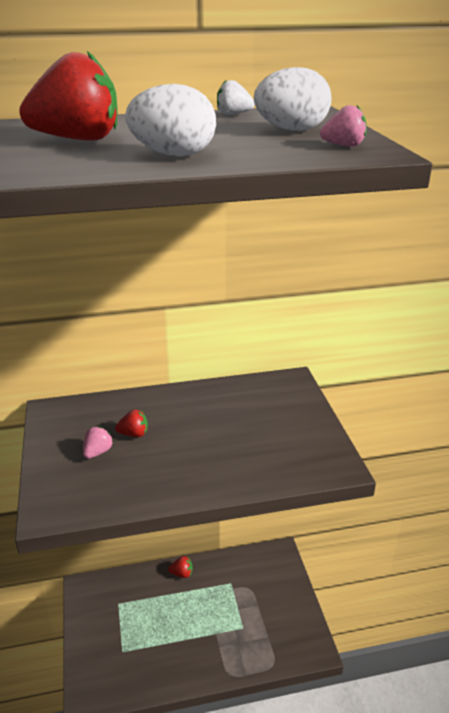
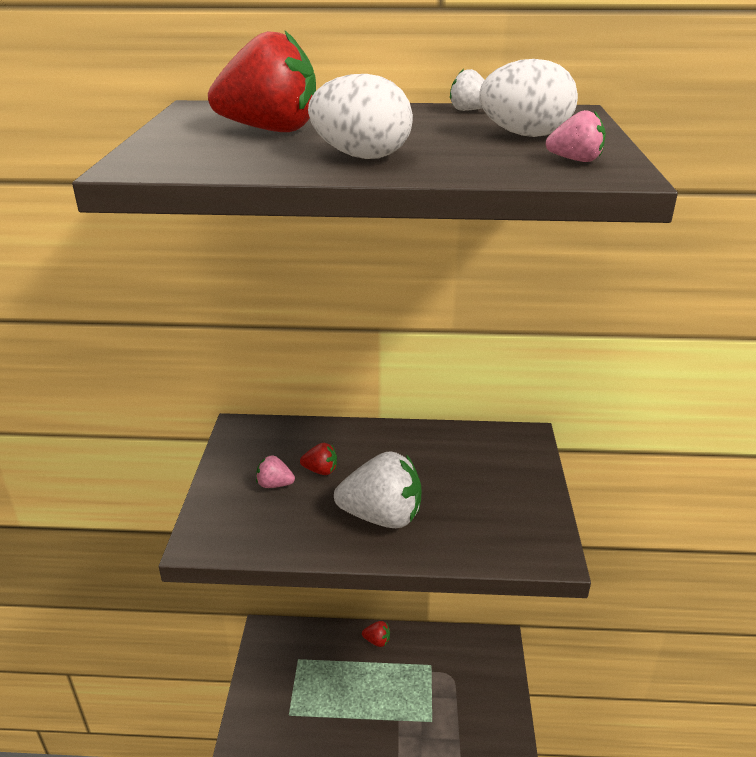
camera: 15 degrees right, 0 degrees up
pink strawberry [83,426,113,459] -> pink strawberry turned 120 degrees counterclockwise [256,456,295,488]
none -> white strawberry [334,451,422,528]

